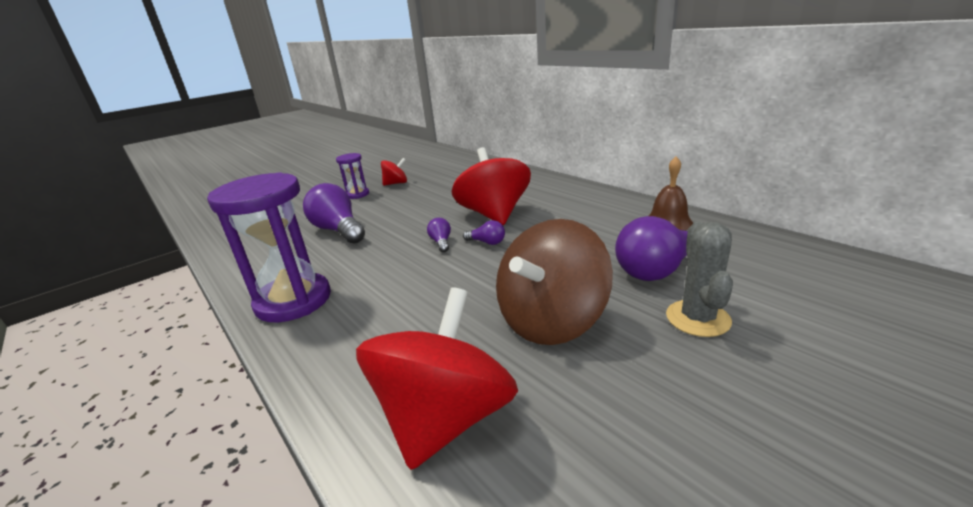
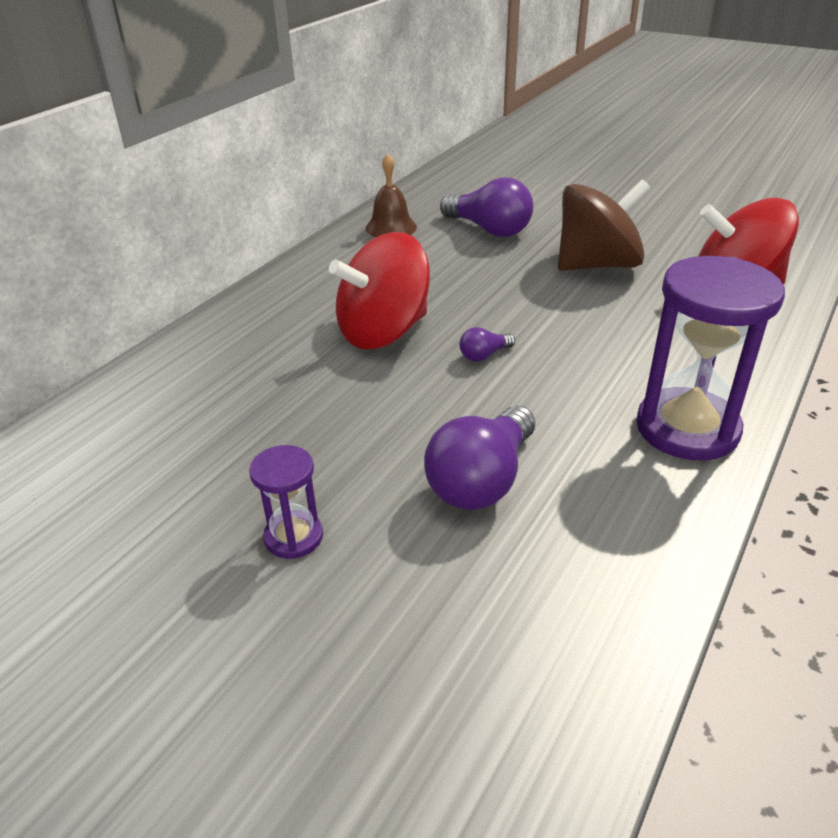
camera: 110 degrees left, 10 degrees up
red spinning top [381,158,407,186] -> none
purple light bulb [463,220,505,245] -> none
brown spinning top [496,219,613,345] -> brown spinning top turned 45 degrees counterclockwise [558,180,650,271]
grey cactus [666,221,733,337] -> none

